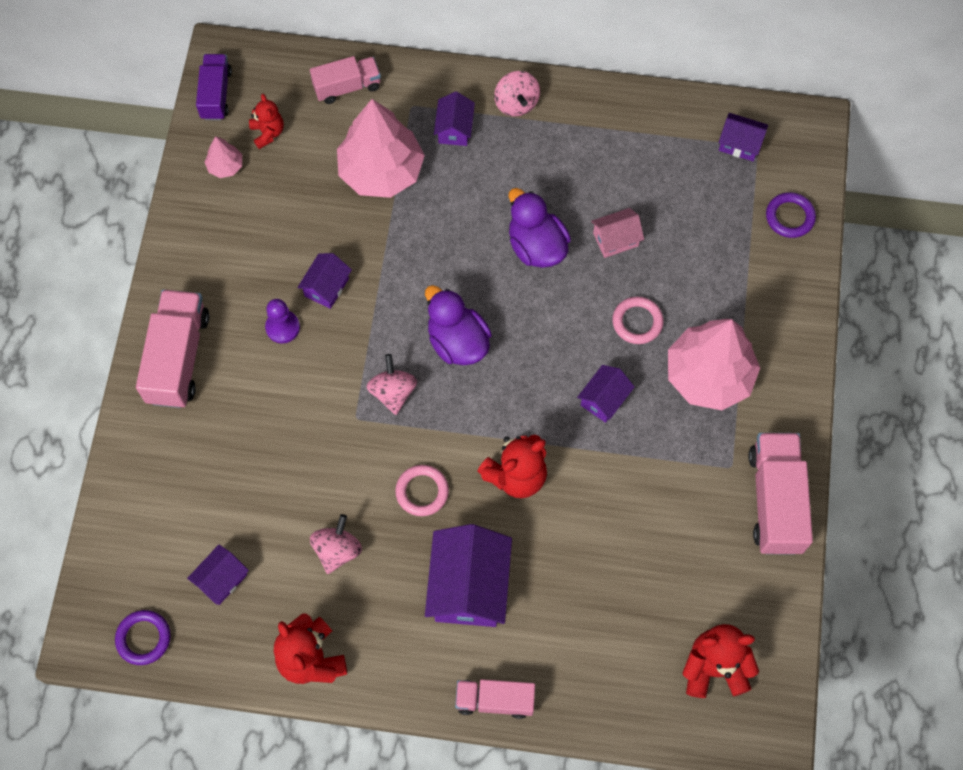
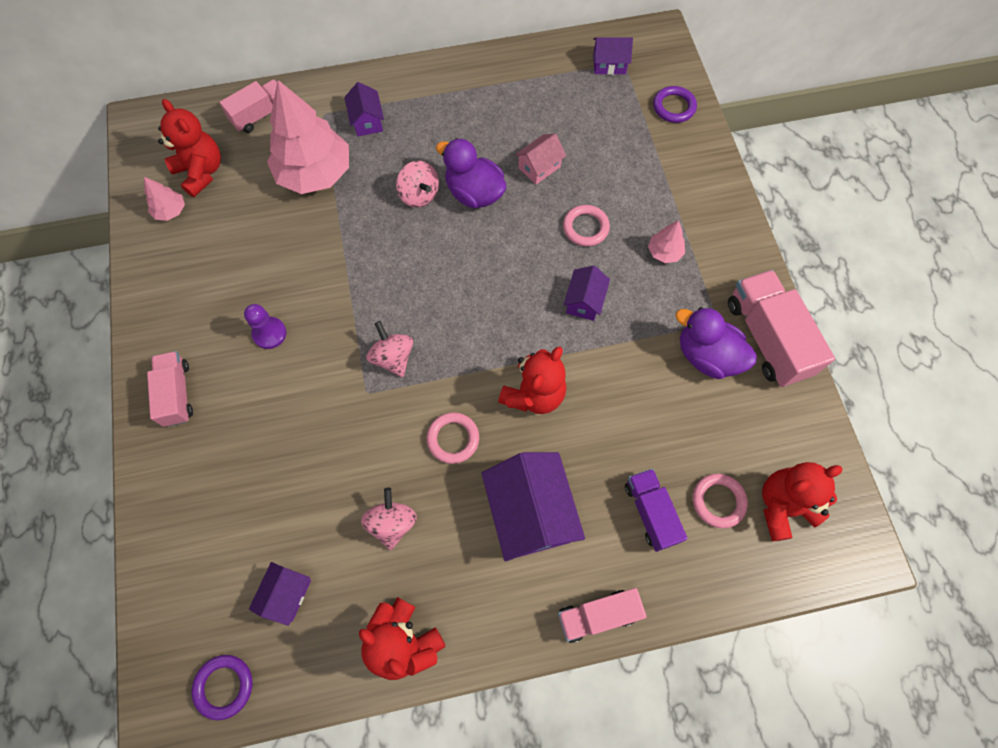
camera: 20 degrees left, 0 degrees up
pink truck [136,289,209,408] -> pink truck [147,351,193,427], size x0.62
purple truck [196,54,232,120] -> purple truck moved to [625,468,688,552]
red teddy bear [249,94,284,149] -> red teddy bear [158,99,221,197], size x1.64
purple house [297,253,352,309] -> none
purple duck [425,285,492,365] -> purple duck moved to [676,307,757,379]
pink spinning top [494,71,540,117] -> pink spinning top moved to [396,161,439,208]
pink tree [668,319,760,410] -> pink tree [648,220,685,263], size x0.44
none -> pink ring [693,474,748,528]

